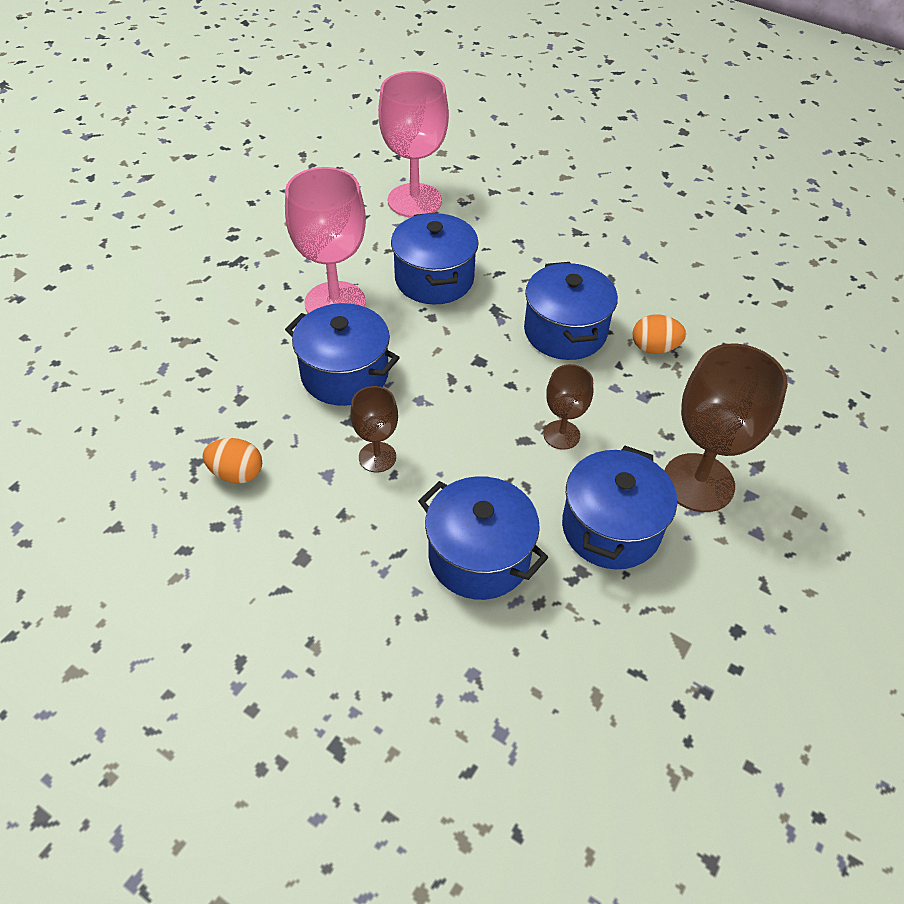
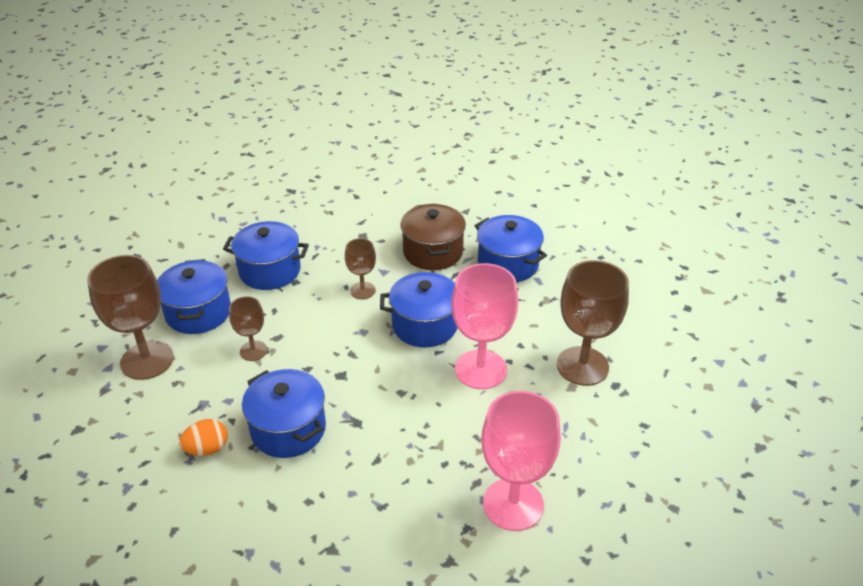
camera: 150 degrees right, 10 degrees down
orange egg [202,438,262,484] -> brown pot [400,203,466,270]
blue pot [391,212,479,304] -> blue pot moved to [474,215,547,282]
none -> brown goblet [557,260,629,386]

